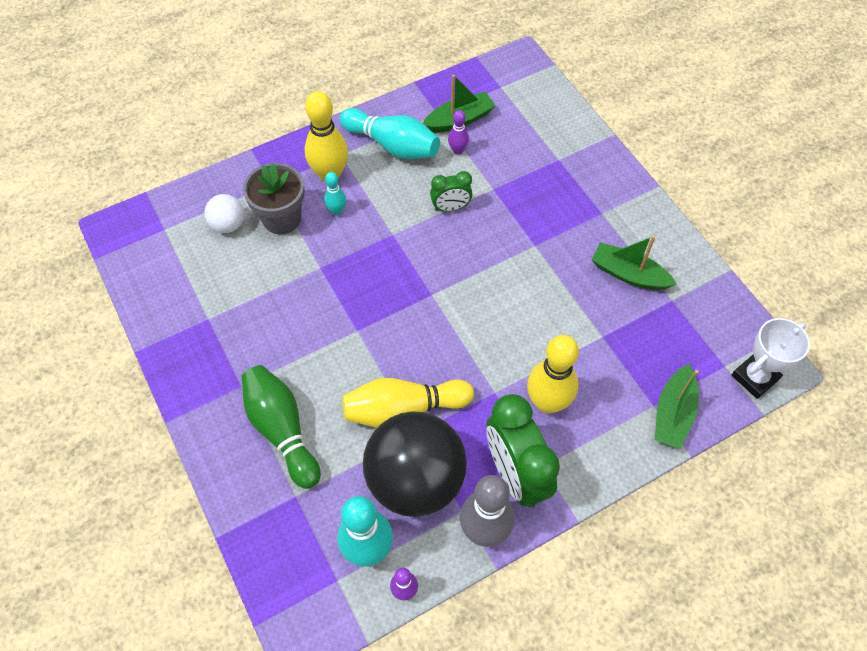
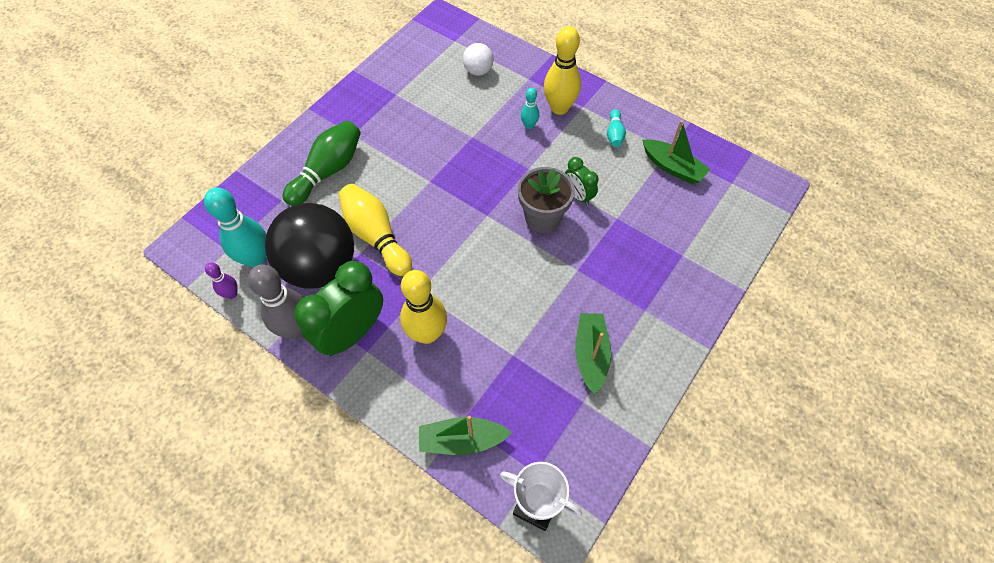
camera: 65 degrees right, 0 degrees up
grey flower pot [243,163,305,234] -> grey flower pot moved to [518,167,575,233]
turquoise bowling pin [340,108,440,159] -> turquoise bowling pin [607,109,626,147], size x0.50
purple bowling pin [448,110,469,155] -> none

